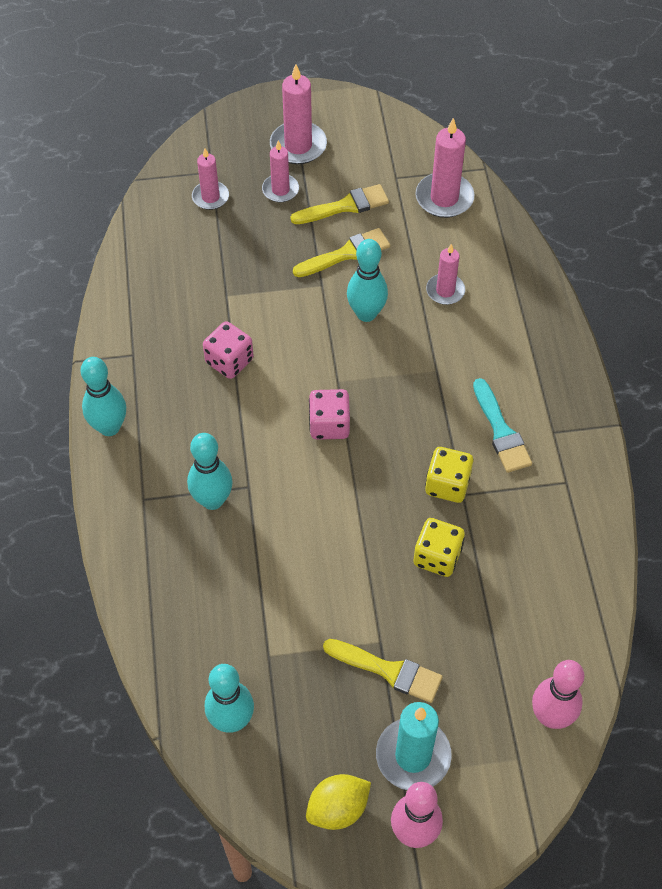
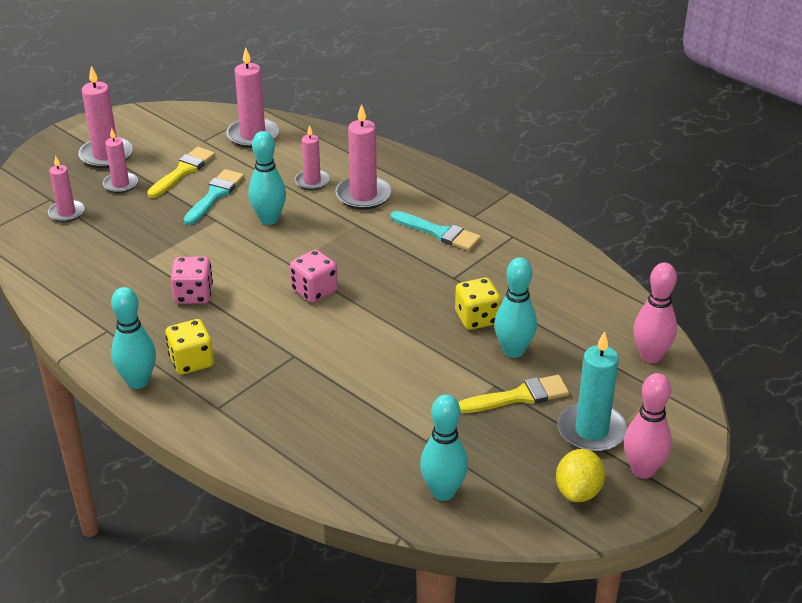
camera: 40 degrees left, 20 degrees down
turquoise bowling pin [187,433,233,510] -> turquoise bowling pin moved to [494,257,537,358]
yellow brush [293,228,390,277] -> turquoise brush [184,169,244,225]
yellow dice [425,447,473,503] -> yellow dice moved to [165,319,214,375]
none -> pink candle [335,104,391,210]

